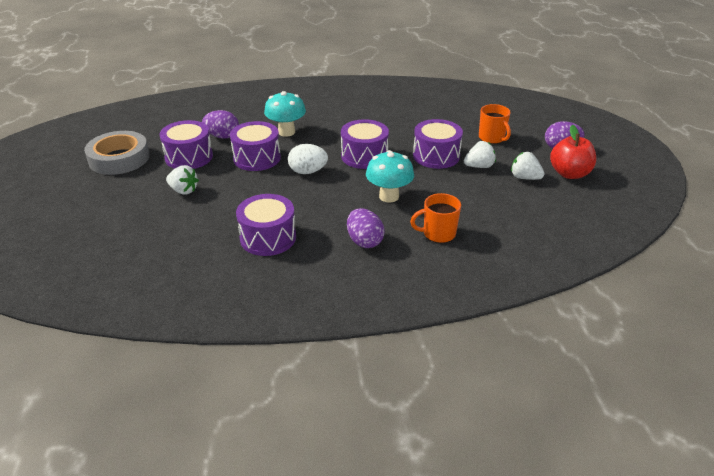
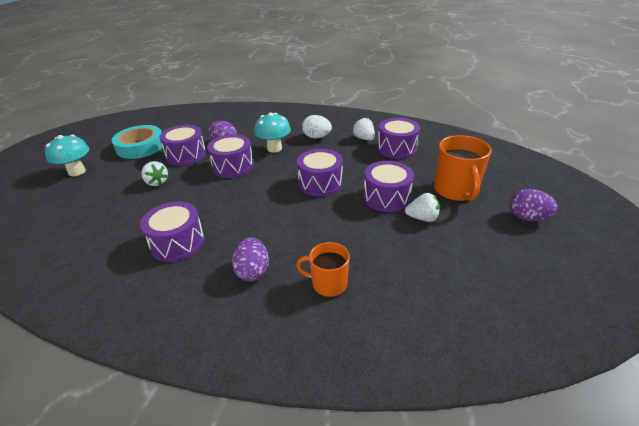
camera: 25 degrees right, 0 degrees up
grey tape [84,131,150,175] -> turquoise tape [112,125,163,159]
white egg [288,144,328,174] -> white egg moved to [302,115,332,138]
turquoise mushroom [366,150,414,203] -> turquoise mushroom moved to [45,135,89,176]
orange mug [479,104,511,144] -> orange mug [434,135,492,202], size x1.58
white strawberry [511,152,544,180] -> white strawberry moved to [353,118,375,140]
red apple [550,125,596,179] -> none
none -> purple drum [377,118,420,159]

